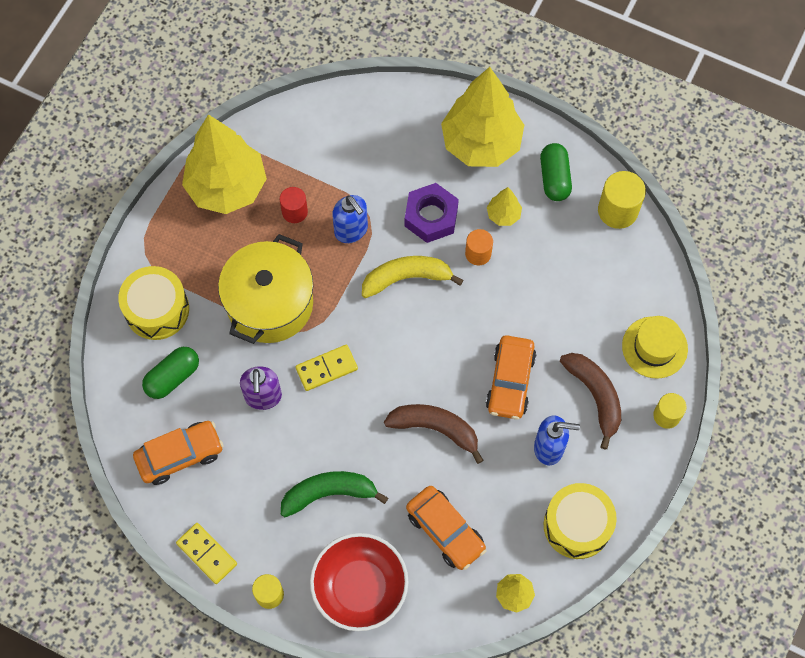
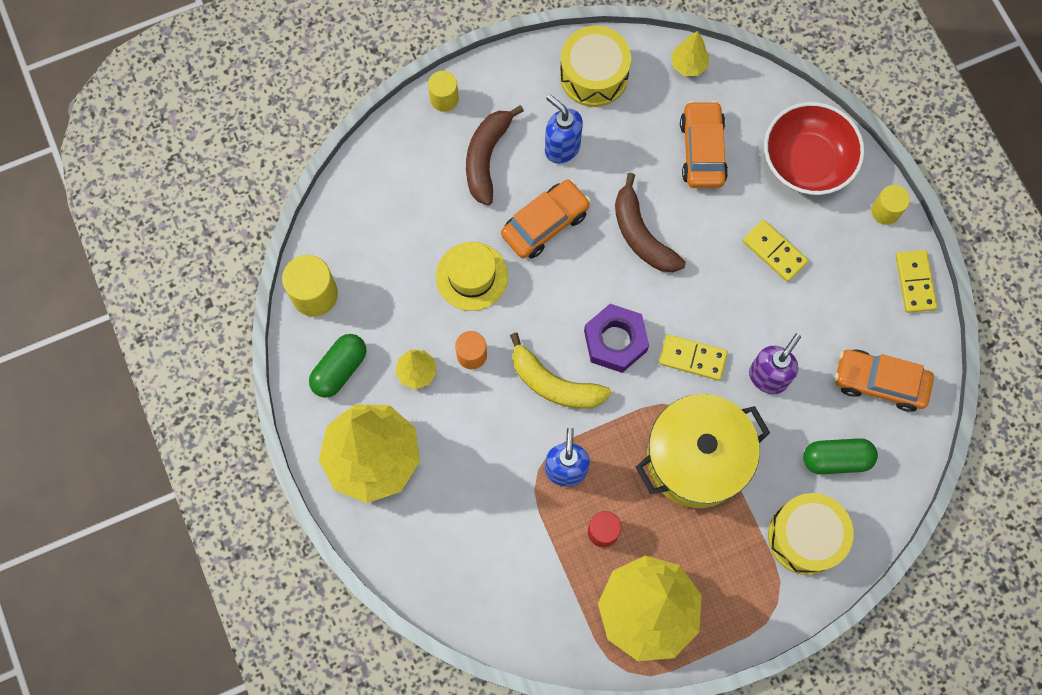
camera: 140 degrees left, 5 degrees up
green banana [281,471,388,517] -> yellow domino [743,220,808,282]
purple nut [405,183,459,243] -> purple nut moved to [584,304,649,373]
yellow hat [622,316,688,379] -> yellow hat moved to [436,242,508,311]

